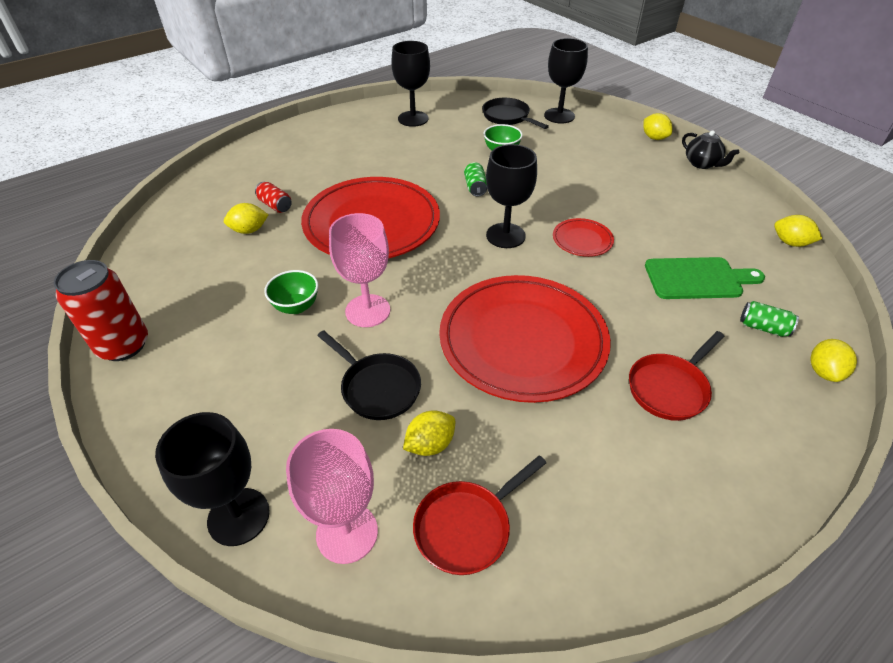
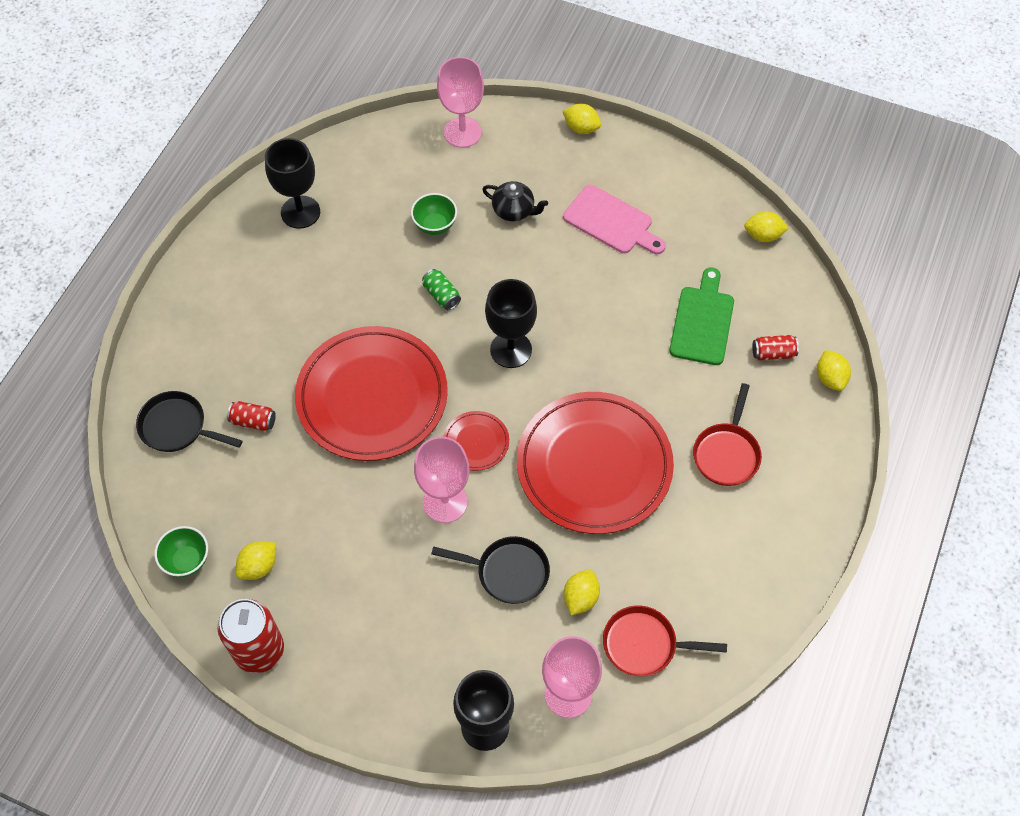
camera: 30 degrees left, 15 degrees up
yellow lemon [224,203,269,234] -> yellow lemon moved to [236,541,276,580]
green bowl [264,270,318,314] -> green bowl moved to [154,526,208,577]
red pan [413,455,546,575] -> red pan turned 75 degrees clockwise [603,605,727,677]
black pan [482,98,549,129] -> black pan moved to [136,391,243,452]
black goblet [544,38,588,124] -> pink goblet [437,57,484,148]
red plate [553,218,614,257] -> red plate moved to [443,411,509,471]
green cutting board [645,257,765,299] -> green cutting board turned 45 degrees counterclockwise [669,267,734,365]
black teapot [682,130,739,169] -> black teapot moved to [482,181,548,222]
green can [740,301,799,337] -> red can [752,335,799,361]
none -> pink cutting board [563,185,666,254]

